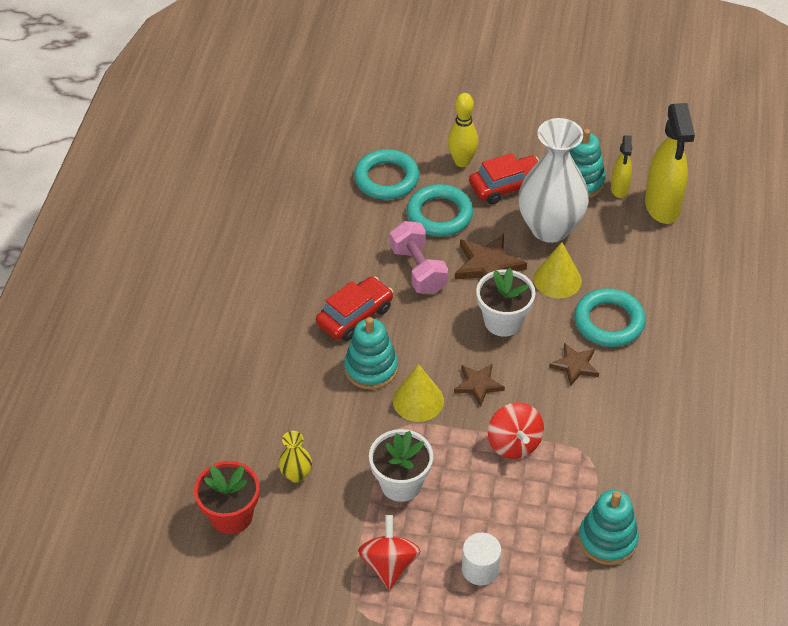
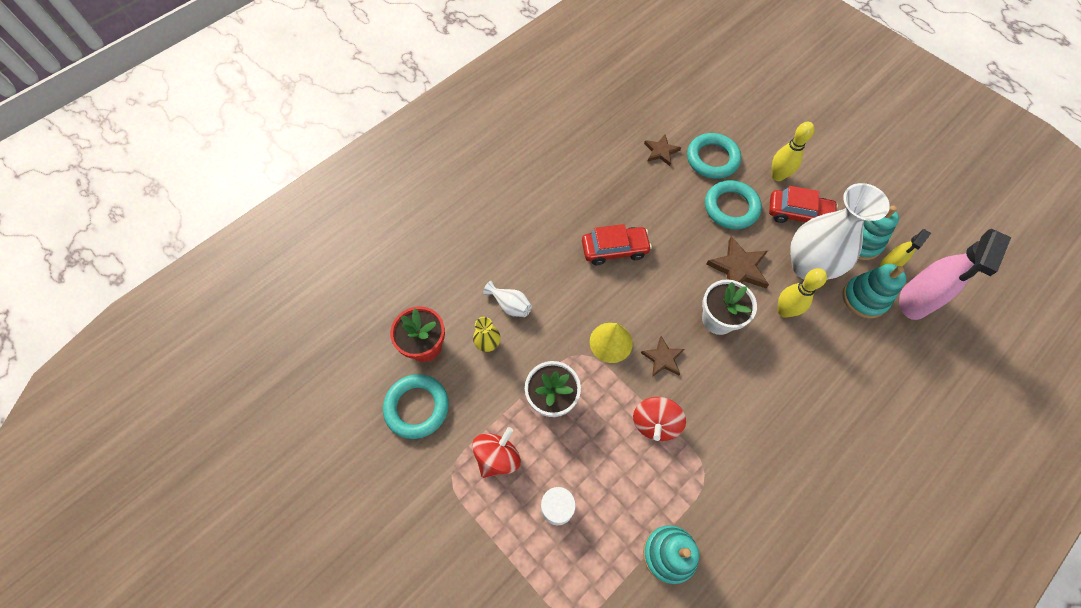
camera: 35 degrees right, 15 degrees up
turquoise stacking toy [344,317,398,390] -> turquoise stacking toy moved to [843,264,906,318]
pink dumbbell [390,221,448,294] -> none
yellow cone [533,242,582,298] -> yellow bowling pin [777,268,827,318]
brown star [549,343,599,386] -> brown star moved to [644,134,681,166]
turquoise ring [574,288,646,347] -> turquoise ring moved to [383,374,449,439]
yellow spray bottle [645,103,695,224] -> pink spray bottle [899,229,1011,320]
none -> white vase [483,281,532,317]

